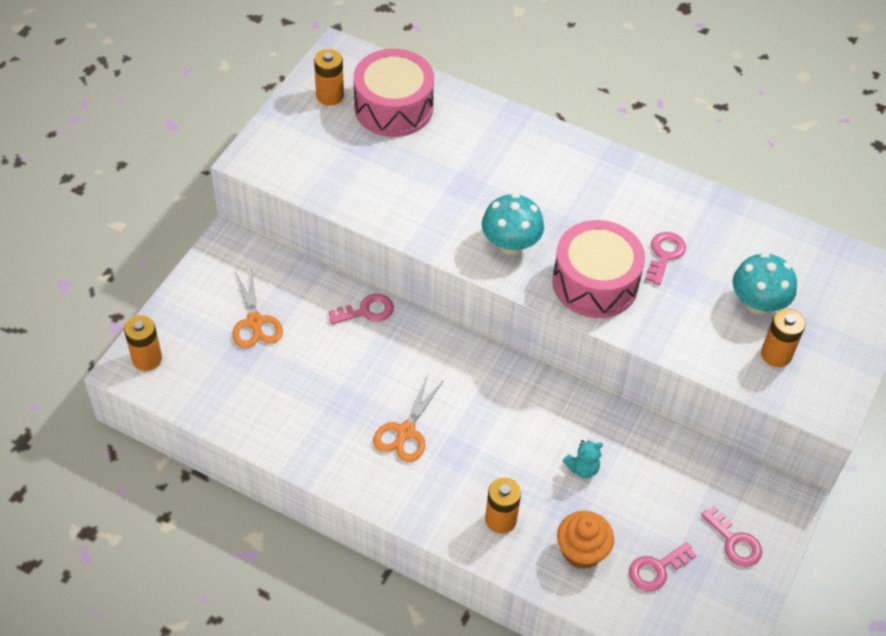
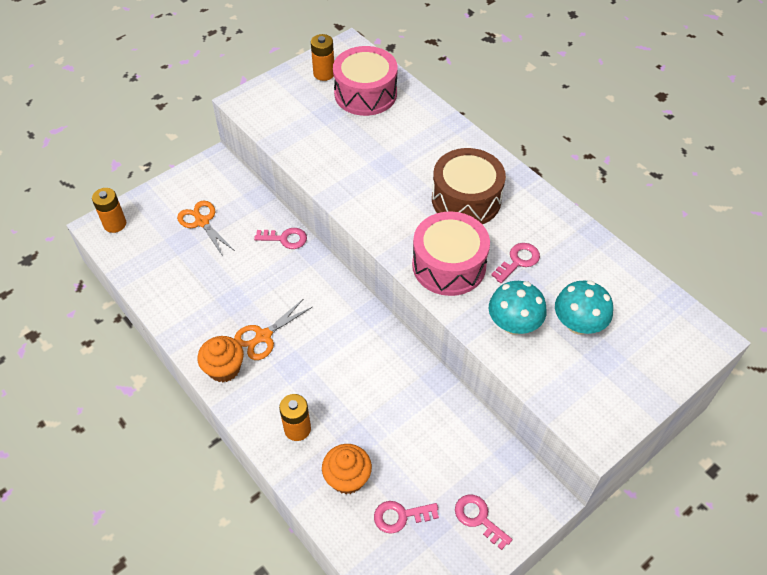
camera: 25 degrees right, 0 degrees up
orange scissors [232,267,283,349] -> orange scissors turned 135 degrees clockwise [177,201,235,256]
turquoise mushroom [482,193,544,255] -> turquoise mushroom moved to [489,281,547,335]
turquoise teddy bear [563,440,603,478] -> none
pink key [701,506,762,567] -> pink key turned 150 degrees clockwise [455,495,512,550]
orange battery [761,309,806,367] -> none
none -> orange cupcake [197,336,244,382]
none -> brown drum [432,148,506,224]

